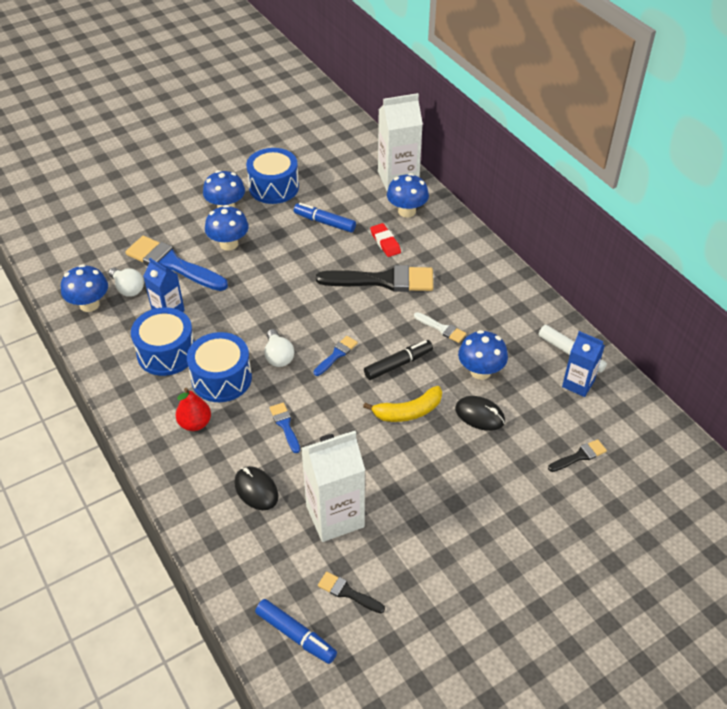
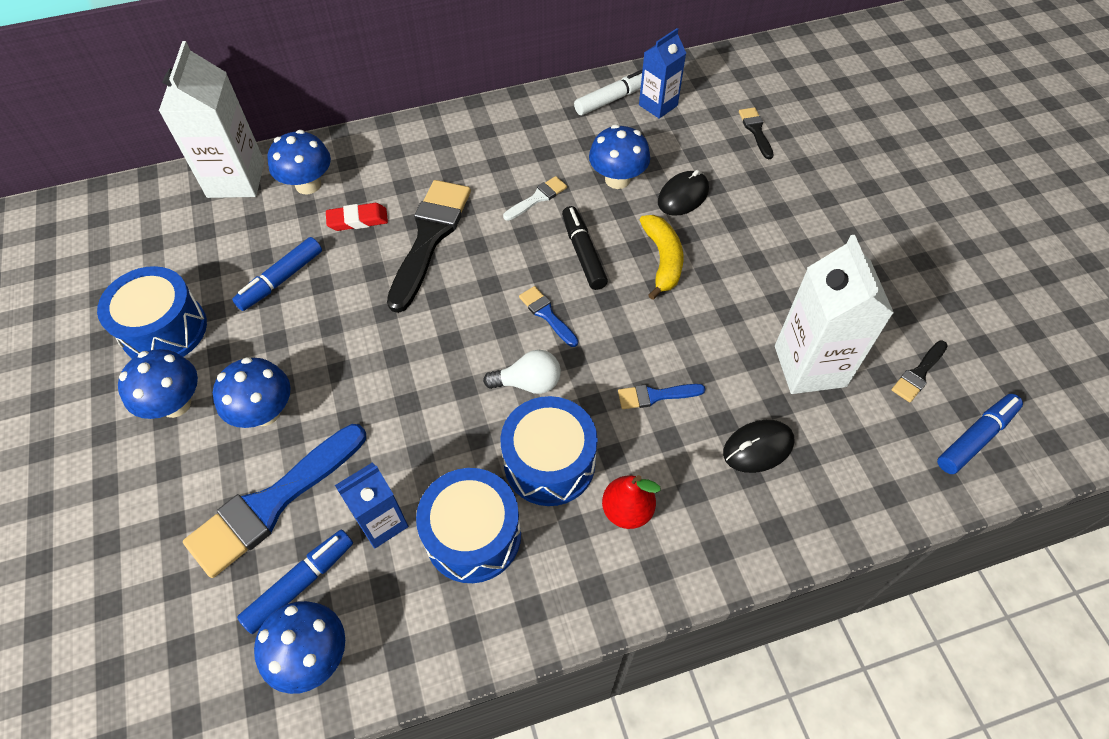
camera: 75 degrees left, 10 degrees up
white light bulb [108,267,144,297] -> blue marker [237,530,353,634]

